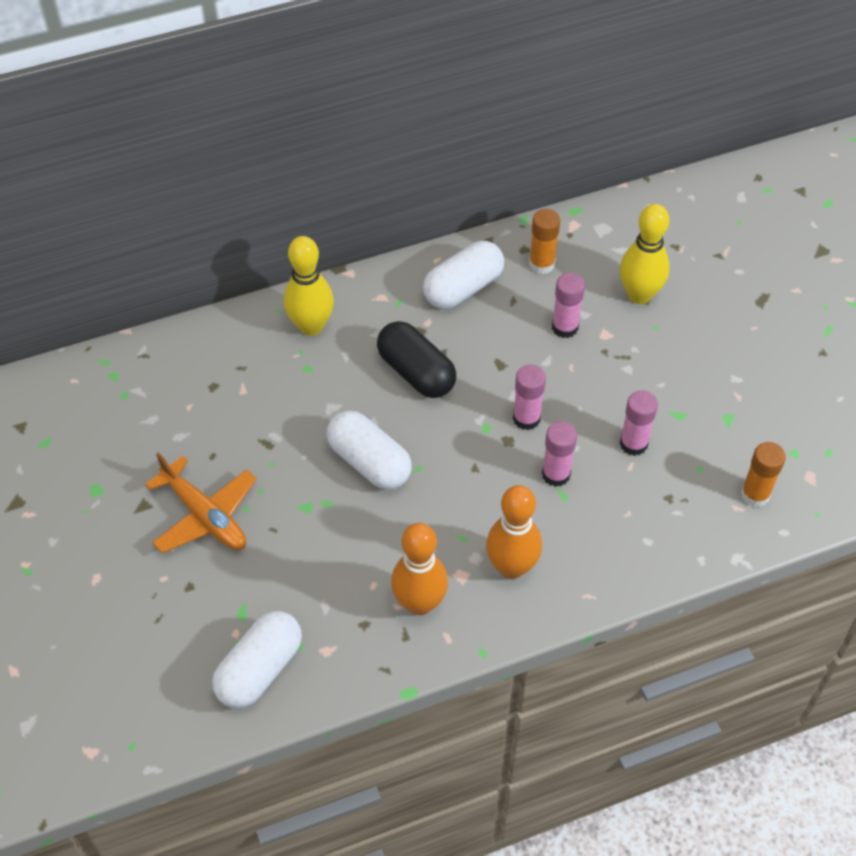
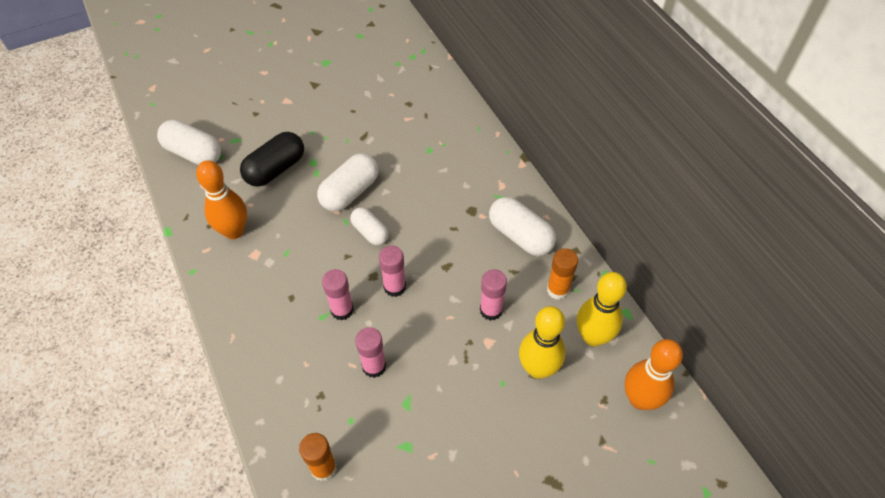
camera: 85 degrees right, 0 degrees up
orange plane [145,452,256,553] -> none
yellow bowling pin [284,236,334,336] -> yellow bowling pin moved to [577,272,627,346]
black capsule [377,321,456,398] -> black capsule moved to [240,132,304,187]
orange bowling pin [486,485,542,579] -> orange bowling pin moved to [625,339,683,410]
none -> white capsule [350,207,389,245]

